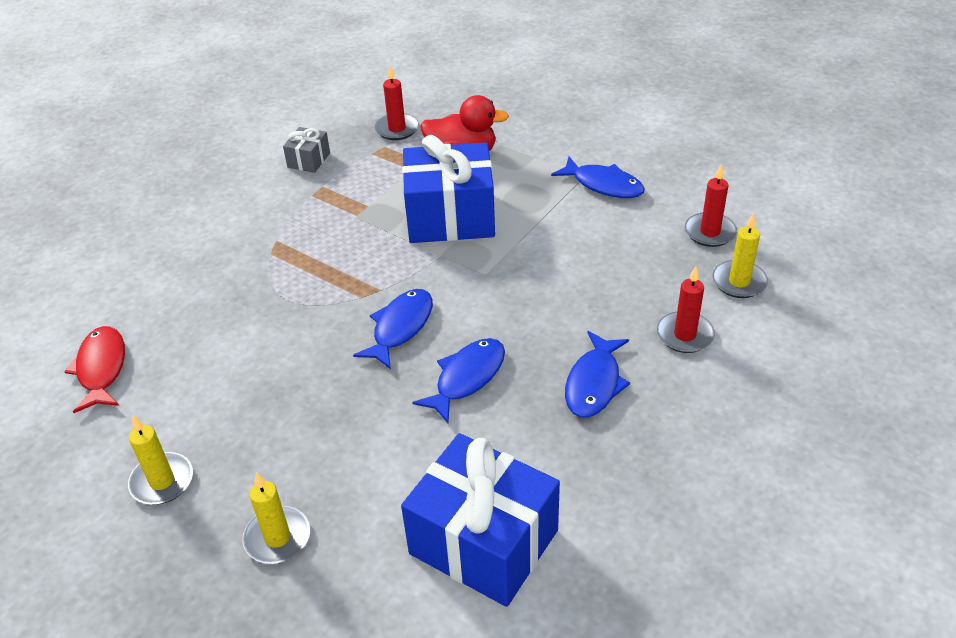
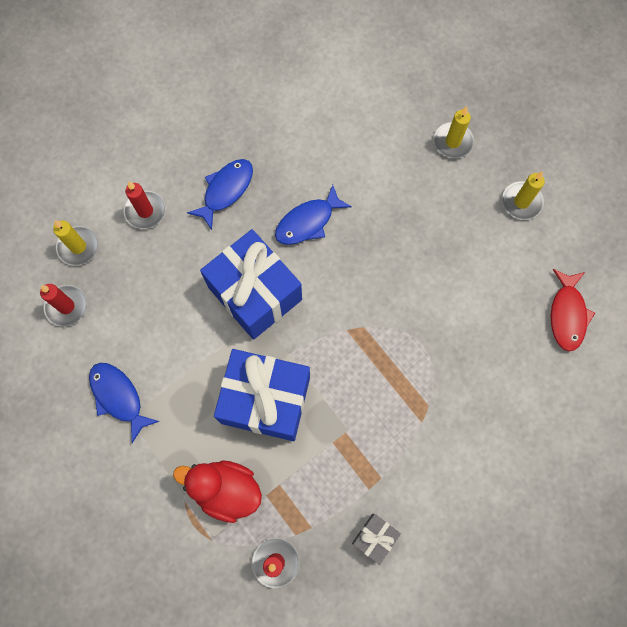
camera: 165 degrees left, 30 degrees up
blue fish [353,289,433,369] -> none
blue gift [401,433,560,607] -> blue gift moved to [200,229,302,340]

